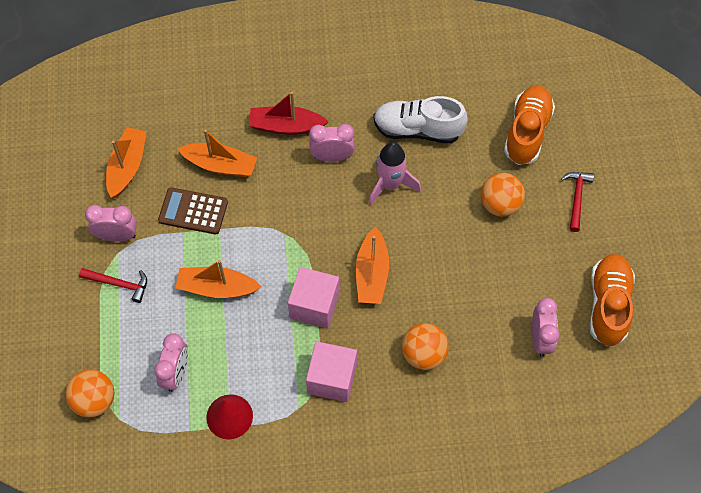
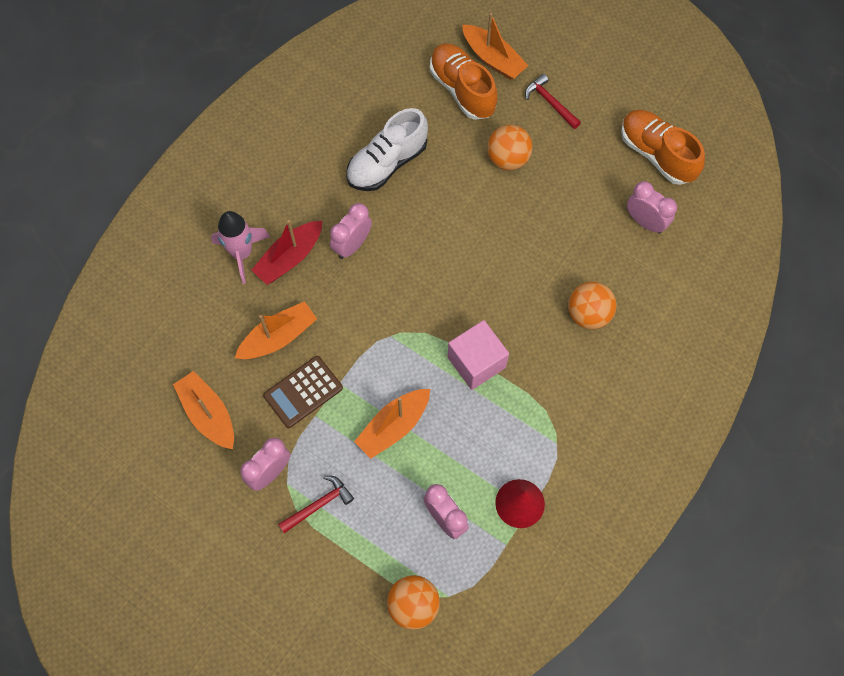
camera: 50 degrees left, 5 degrees up
pink cube [306,341,357,402] -> none
orange boat [356,226,389,304] -> orange boat moved to [462,13,528,80]
pink rocket [369,142,421,206] -> pink rocket moved to [211,211,270,284]

